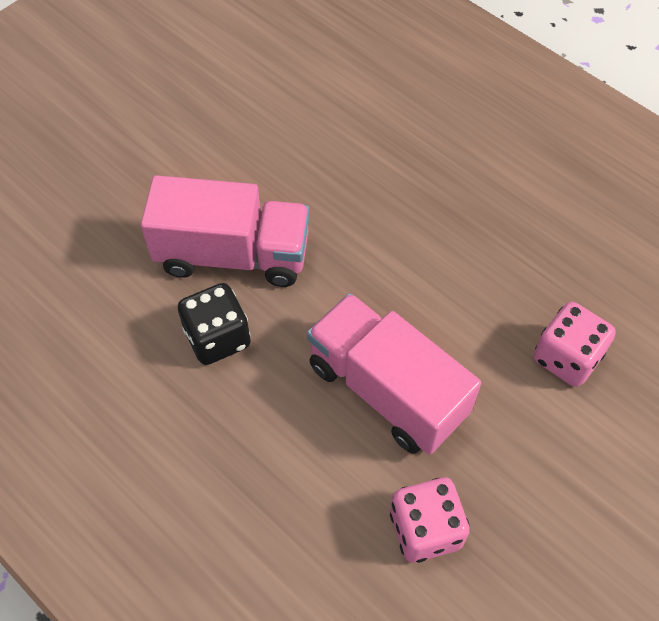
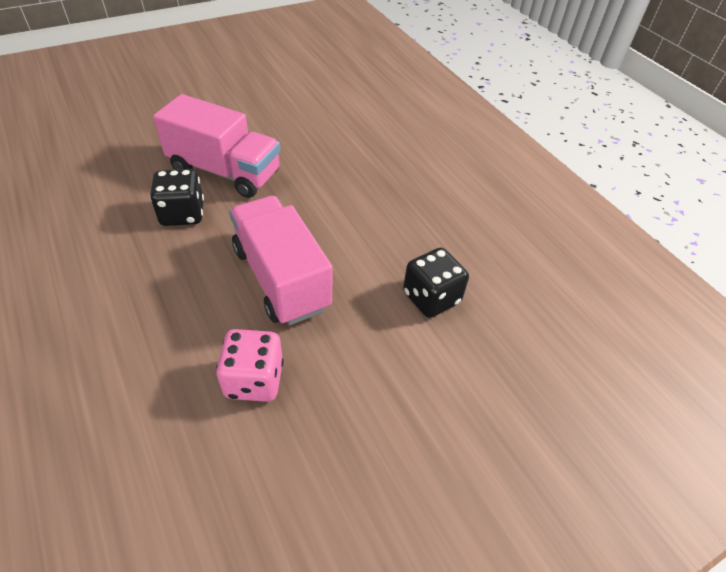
camera: 15 degrees right, 10 degrees down
pink dice [534,302,616,387] -> black dice [403,248,469,318]

